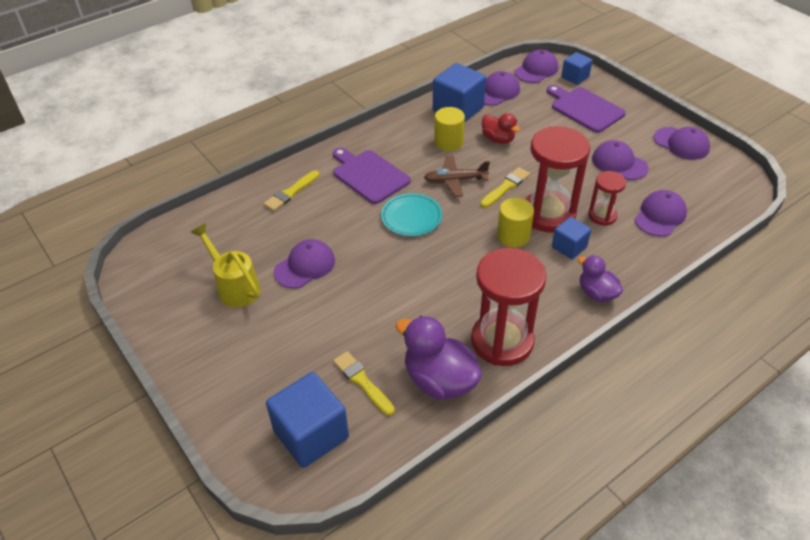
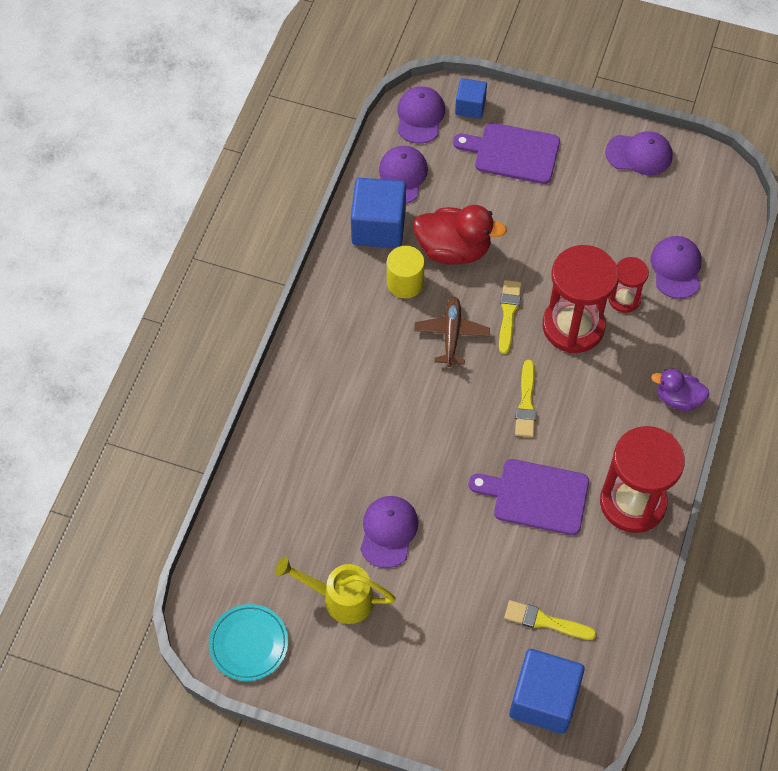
camera: 35 degrees left, 15 degrees up
yellow brush [263,171,319,211] -> yellow brush moved to [515,360,536,437]
purple cutting board [333,147,411,204] -> purple cutting board moved to [469,459,589,535]
turquoise plate [381,193,442,236] -> turquoise plate moved to [209,604,288,681]
purple duck [395,316,482,400] -> none
brown plane [424,156,490,197] -> brown plane turned 135 degrees clockwise [414,296,490,367]
red duck [482,113,521,144] -> red duck [413,205,507,265], size x1.64
yellow cylinder [497,198,534,247] -> none
blue cube [552,217,591,259] -> none
purple cap [592,140,649,180] -> none

